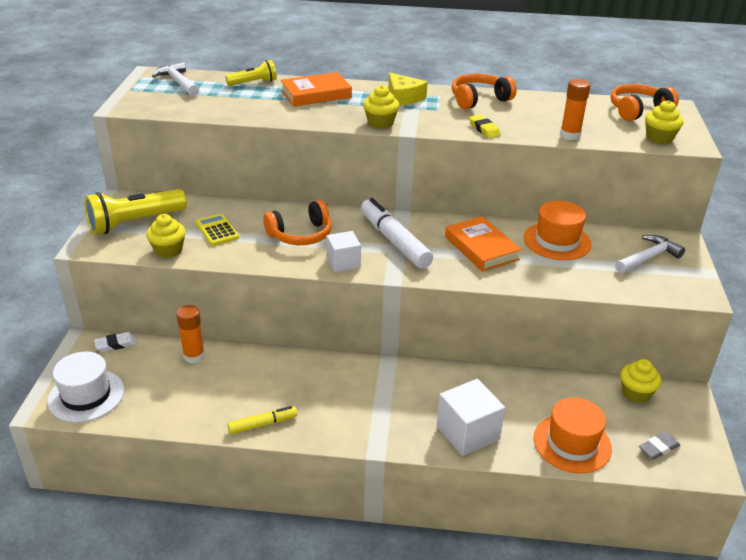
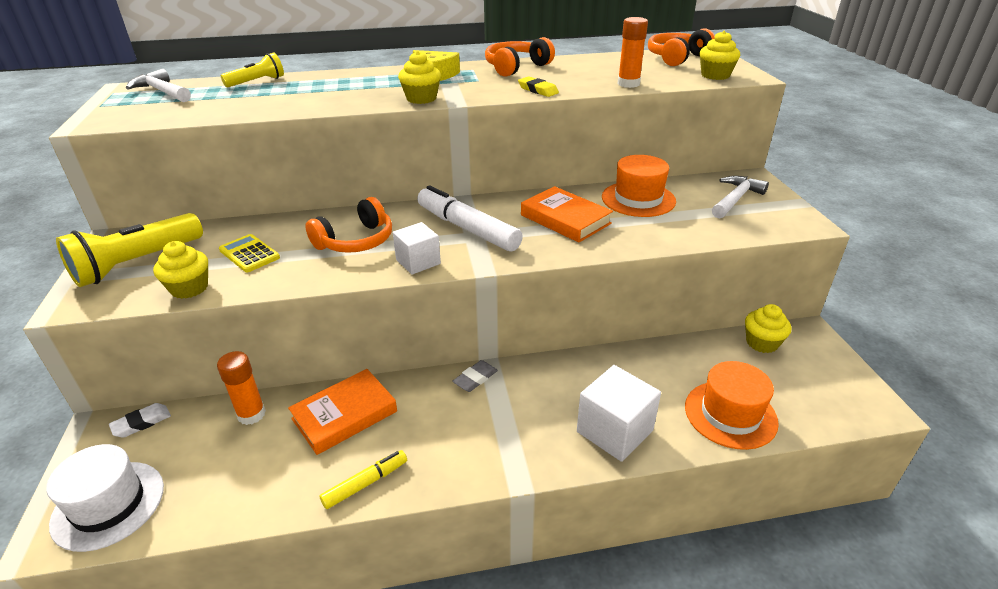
camera: 15 degrees left, 0 degrees up
orange book [281,72,352,107] -> orange book moved to [288,369,397,455]
grey eraser [639,432,680,460] -> grey eraser moved to [452,360,498,392]

